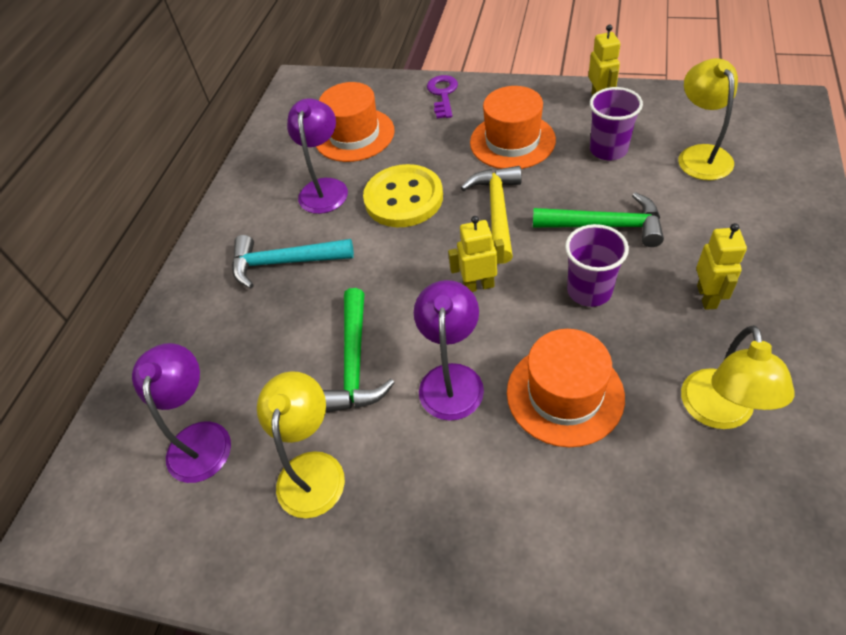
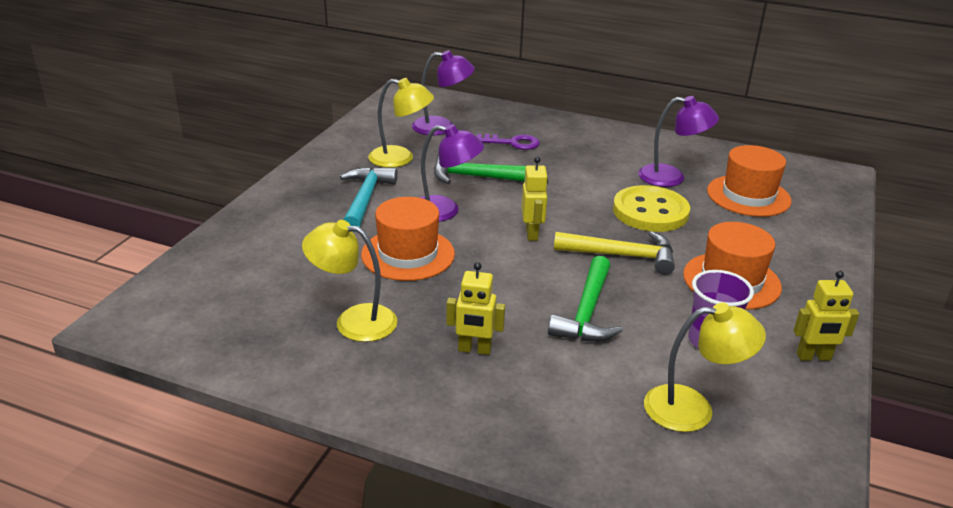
camera: 90 degrees right, 20 degrees down
turquoise hammer [232,235,354,288] -> turquoise hammer moved to [340,167,398,232]
purple key [427,75,458,119] -> purple key moved to [477,134,540,150]
purple cup [565,224,629,307] -> none

